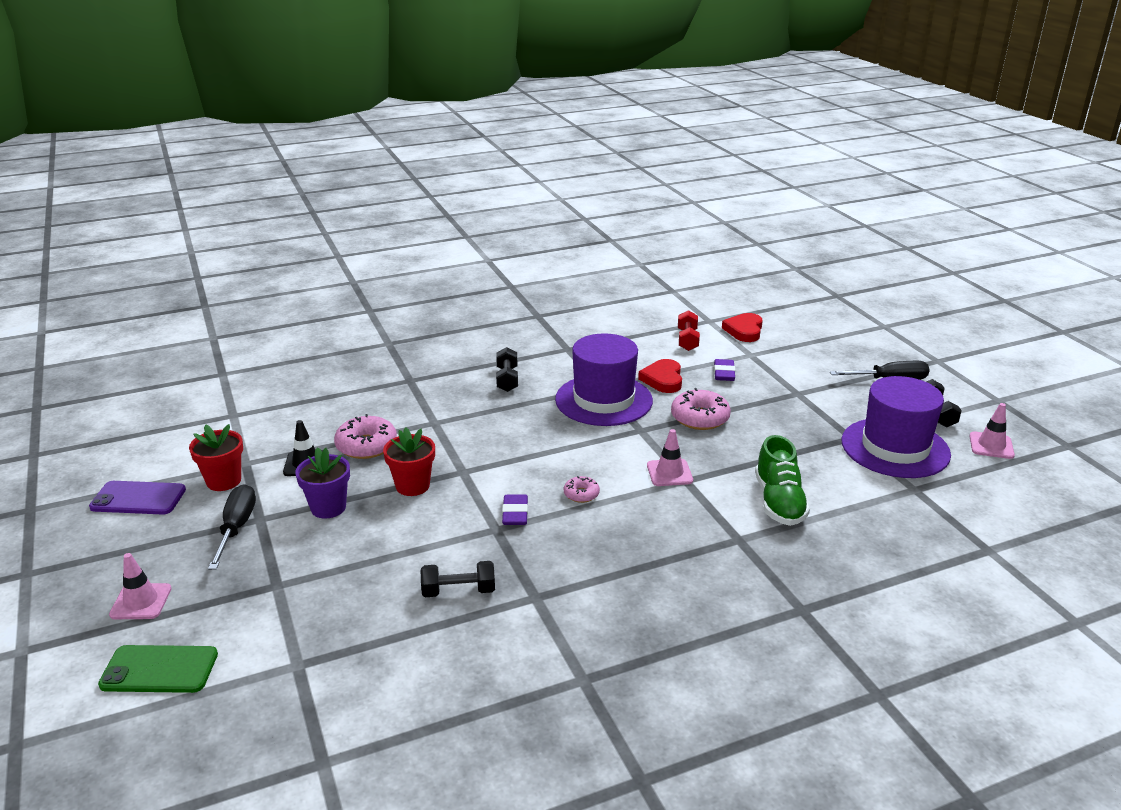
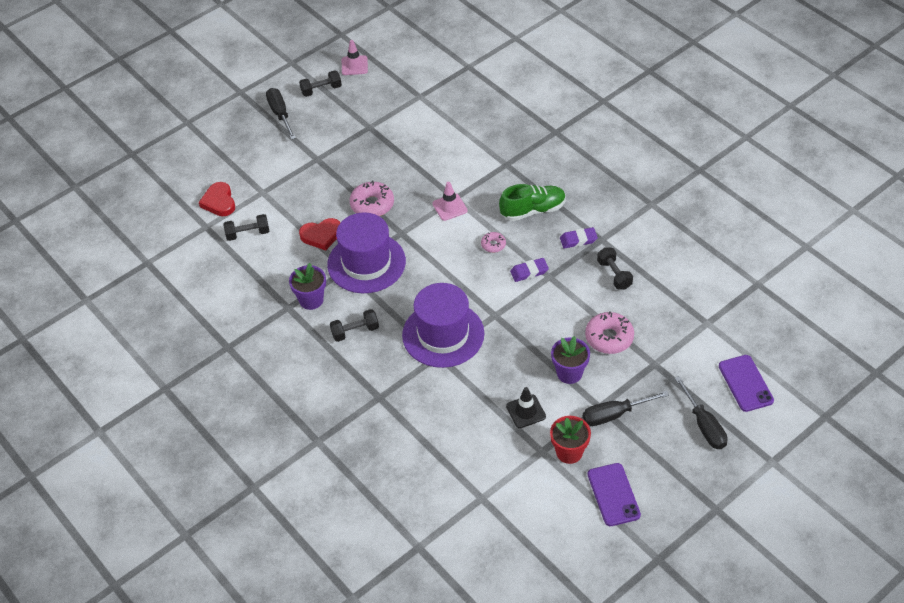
camera: 105 degrees left, 20 degrees up
green phone [98,645,218,693] -> purple phone [719,355,774,412]
pink traffic cone [109,553,171,619] -> black screwdriver [675,376,728,449]
pink donut [334,414,397,459] -> pink donut moved to [585,311,634,354]
red flower pot [383,428,435,496] -> none
red dumbbell [678,310,700,351] -> black dumbbell [224,214,269,241]
purple eraser [714,359,735,381] -> purple eraser moved to [560,227,598,249]
red heart [722,313,763,342] -> red heart turned 75 degrees clockwise [199,182,235,216]
green shoe [755,435,810,526] -> green shoe moved to [499,184,566,221]
purple hat [842,376,951,478] -> purple hat moved to [402,283,484,368]
none -> purple flower pot [289,263,326,310]

